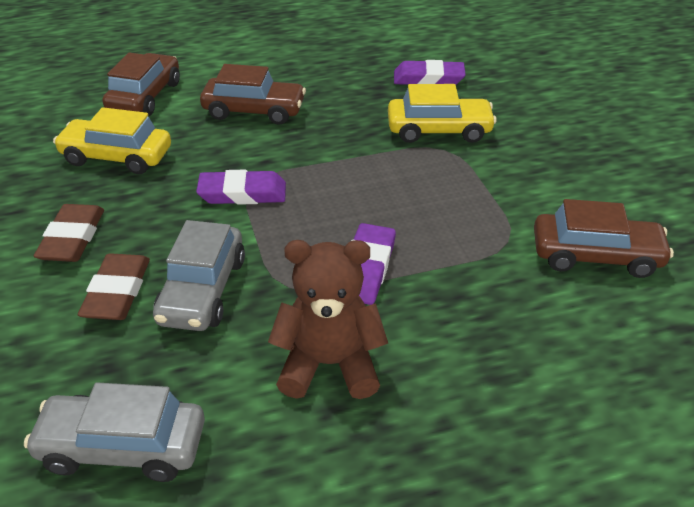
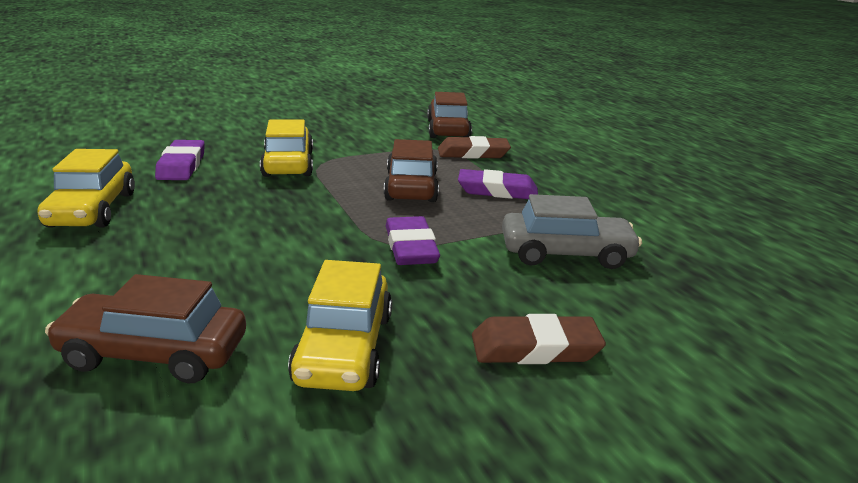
camera: 100 degrees left, 15 degrees down
grey car [24,382,205,482] -> none
brown eraser [78,253,150,320] -> brown eraser moved to [438,136,511,159]
brown car [200,64,306,125] -> brown car moved to [384,139,439,202]
brown teddy bear [268,240,388,399] -> none
none -> yellow car [37,149,135,228]

